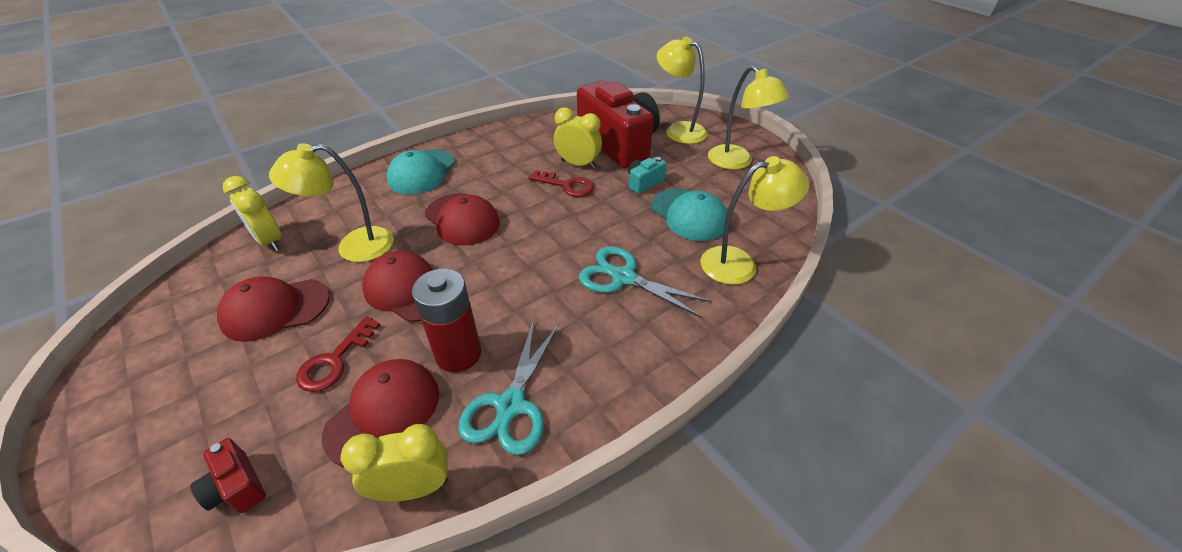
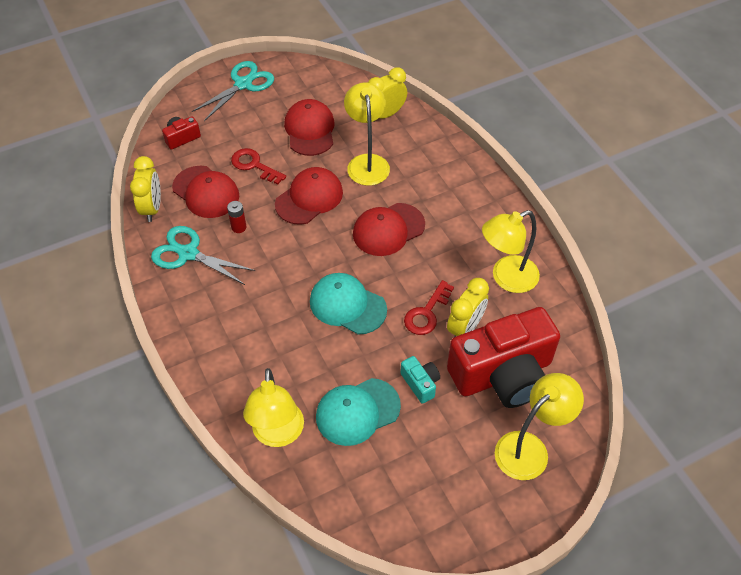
camera: 100 degrees right, 10 degrees up
turquoise cap [387,149,455,194] -> turquoise cap moved to [310,273,387,335]
red battery [412,269,481,372] -> red battery [227,201,246,233], size x0.48
turquoise scissors [579,246,712,318] -> turquoise scissors moved to [192,61,274,121]
yellow lamp [708,65,790,170] -> yellow lamp moved to [482,210,540,293]

